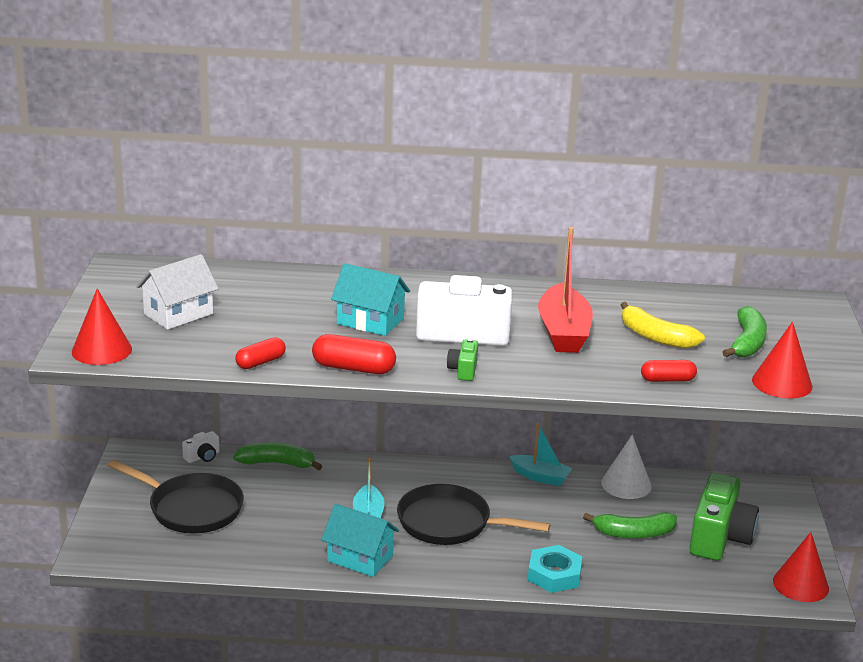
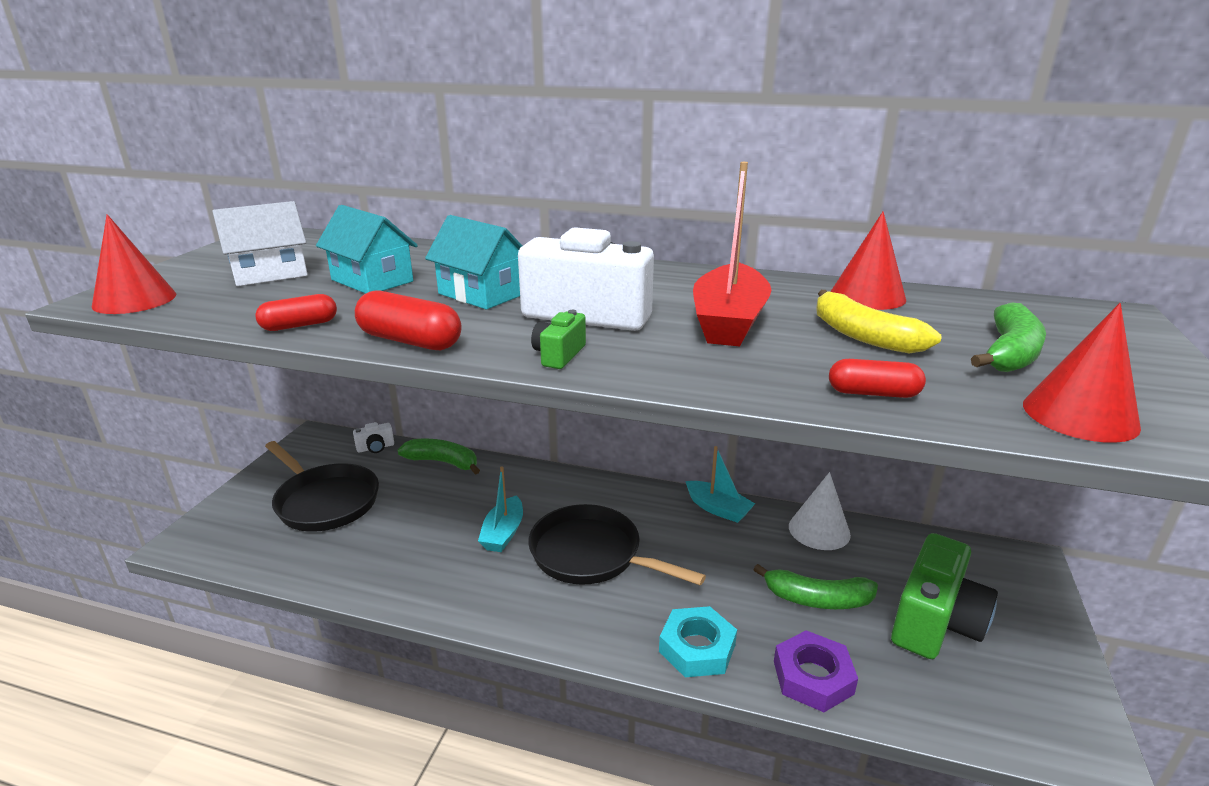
camera: 15 degrees right, 0 degrees up
turquoise house [321,504,399,577] -> turquoise house moved to [316,205,418,294]
red cone [773,532,829,602] -> red cone moved to [830,211,906,310]
none -> purple nut [774,630,858,712]

